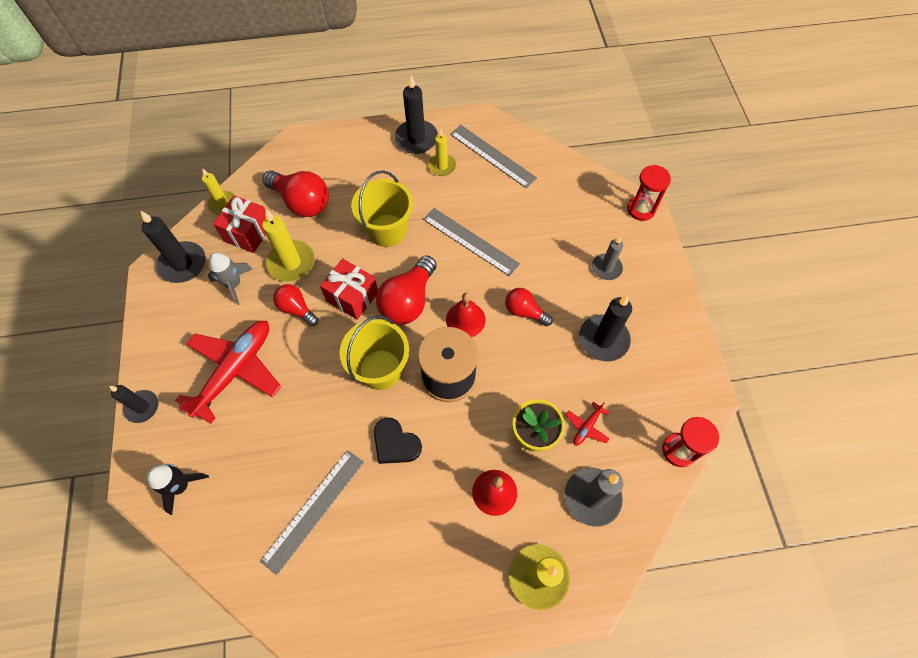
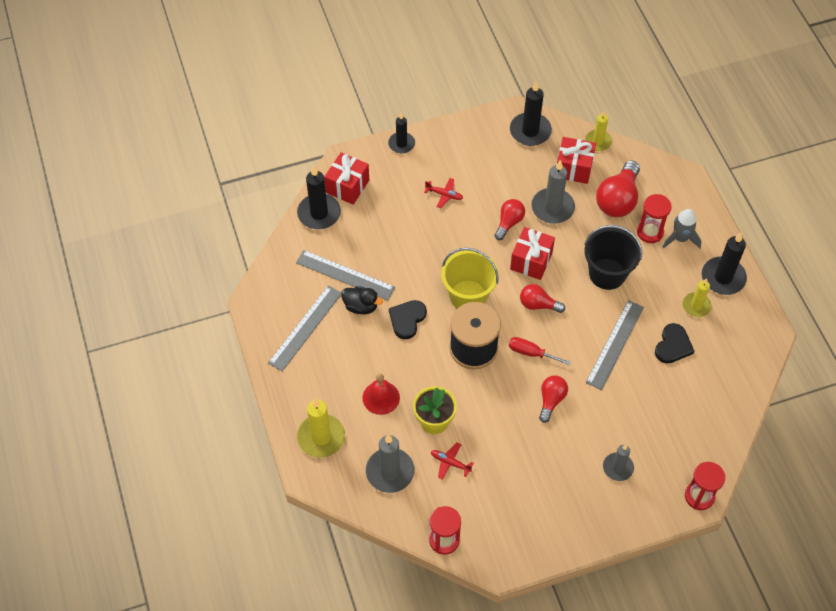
camera: 80 degrees right, 5 degrees down
black rocket [147,464,209,515] -> red gift [324,152,369,205]
red plane [175,321,281,424] -> red plane [424,178,463,208], size x0.42
grey rocket [208,253,252,305] -> grey rocket moved to [662,209,702,249]
yellow candle [262,210,315,282] -> grey candle [531,160,575,224]
yellow bucket [351,171,413,247] -> black bucket [584,225,642,290]
red light bulb [376,255,437,325] -> red light bulb [520,284,565,313], size x0.59
red bell [446,293,486,337] -> red screwdriver [509,337,571,365]
grey ruler [450,125,537,188] -> grey ruler moved to [268,285,341,371]
black candle [579,295,632,362] -> black candle moved to [297,166,341,229]
none -> black duck [341,286,383,314]
none -> red hourglass [637,194,672,243]
none -> black heart [655,323,694,364]

